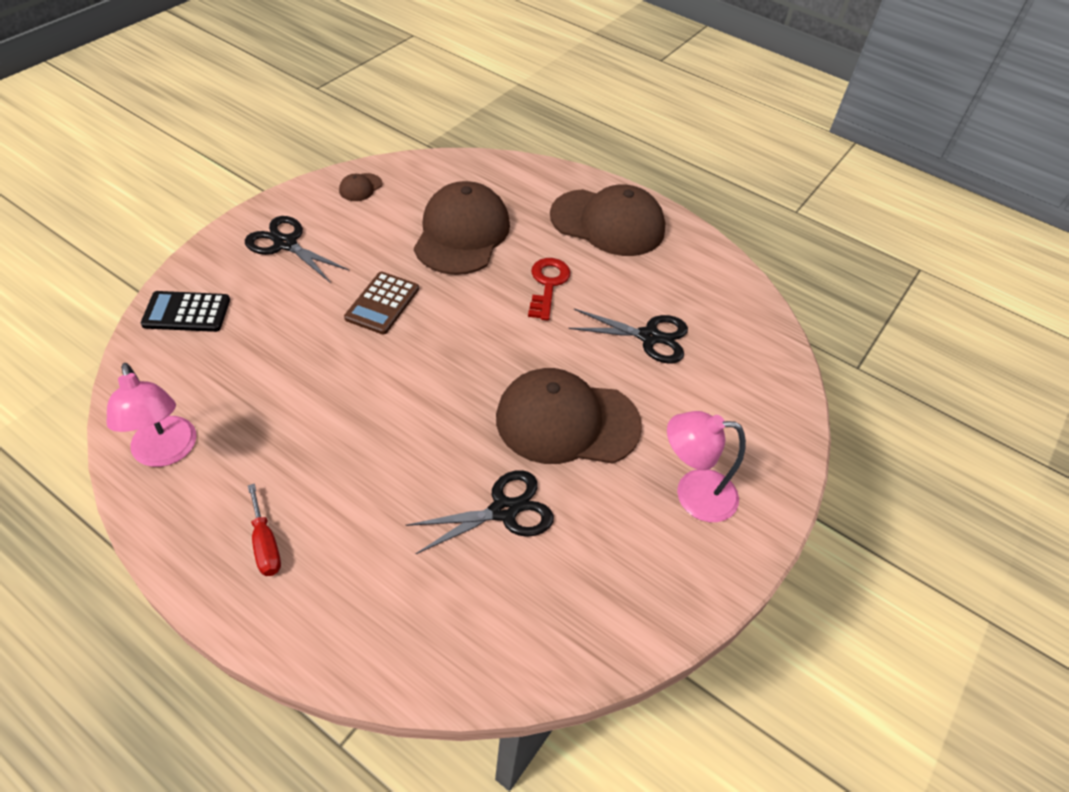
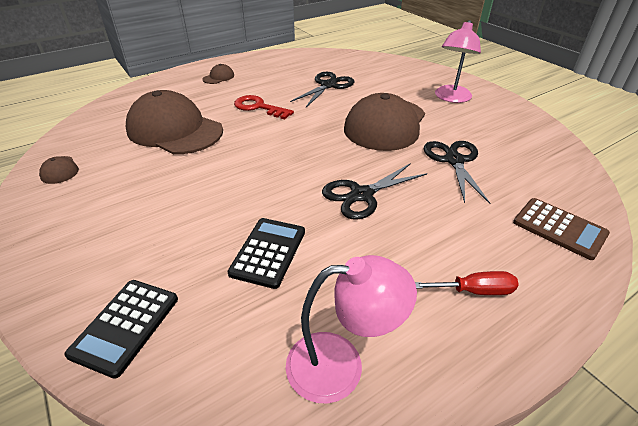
camera: 65 degrees left, 10 degrees down
black scissors [245,216,349,283] -> black scissors moved to [322,163,427,220]
brown calculator [344,272,419,334] -> brown calculator moved to [513,198,610,260]
brown cap [550,184,665,256] -> brown cap [203,64,234,84], size x0.40
none -> black calculator [227,218,305,289]

